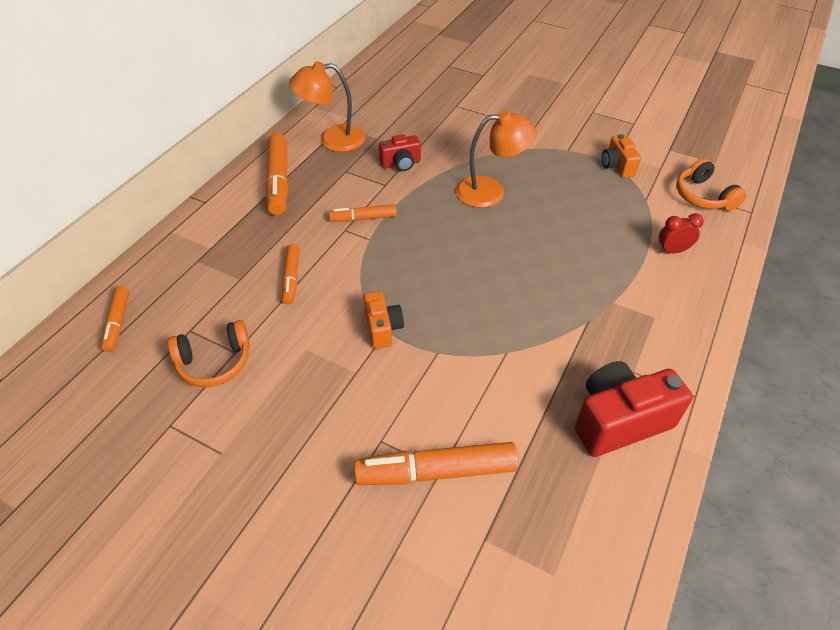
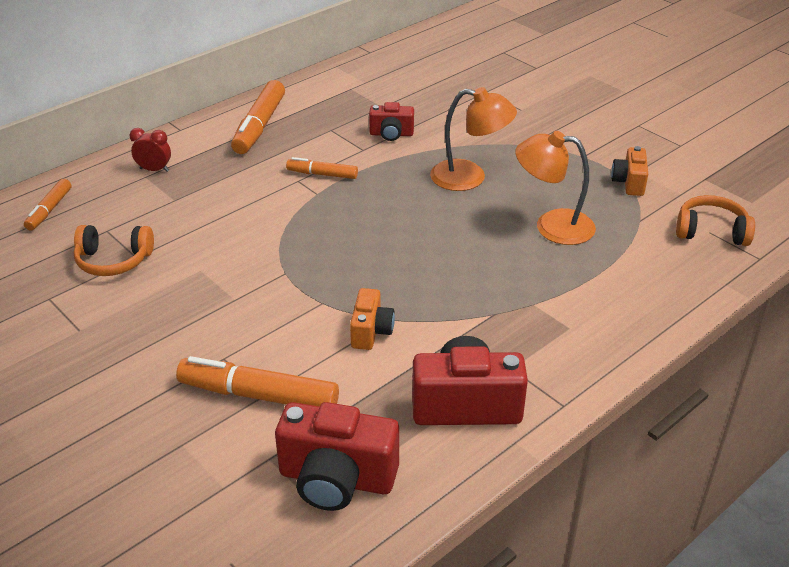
camera: 20 degrees right, 10 degrees down
orange marker [282,244,300,304] -> none
orange lamp [289,61,365,152] -> orange lamp moved to [515,131,596,245]
orange camera [364,291,404,349] -> orange camera moved to [350,288,395,350]
red clock [658,213,704,254] -> red clock moved to [129,128,171,172]
orange headphones [676,158,747,211] -> orange headphones turned 105 degrees clockwise [676,195,755,246]
none -> red camera [275,402,399,511]

